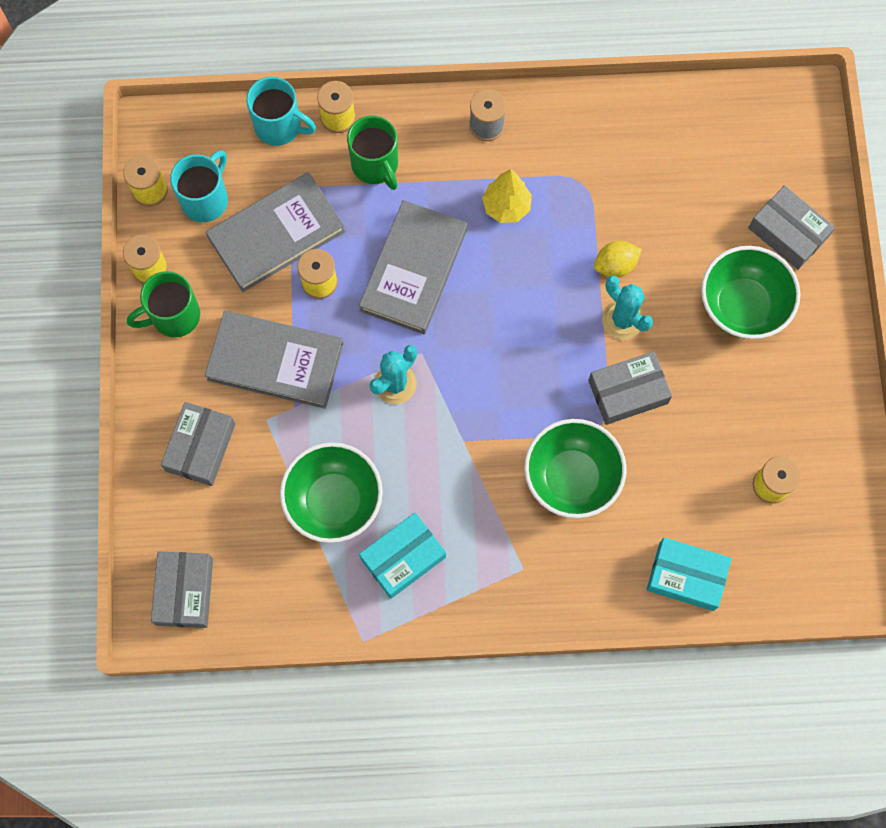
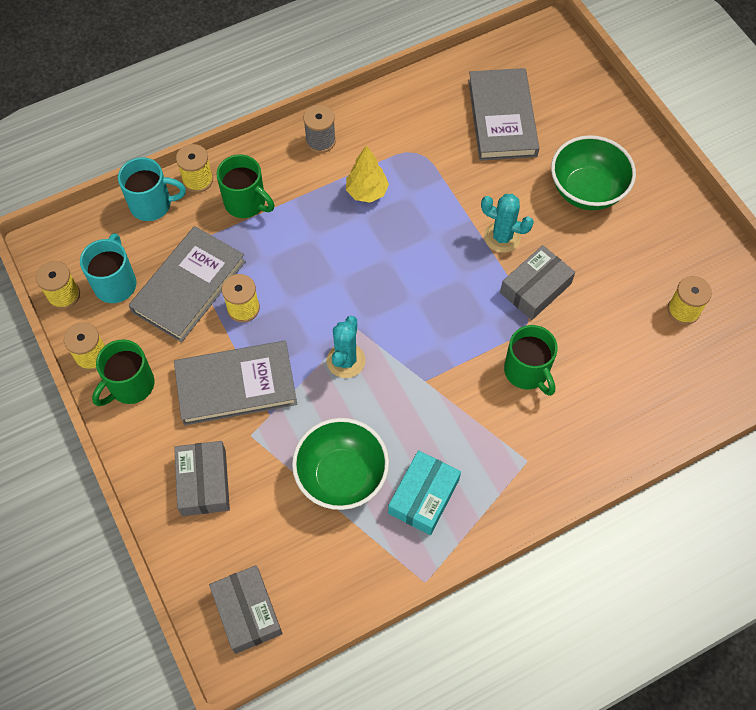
camera: 25 degrees left, 10 degrees down
grey book [359,200,467,335] -> grey book moved to [468,68,539,161]
green bowl [524,419,627,518] -> green mug [504,325,558,396]
yellow lemon [594,241,642,277] -> none
turquoise box [646,537,732,611] -> none
grey box [748,185,835,269] -> none

